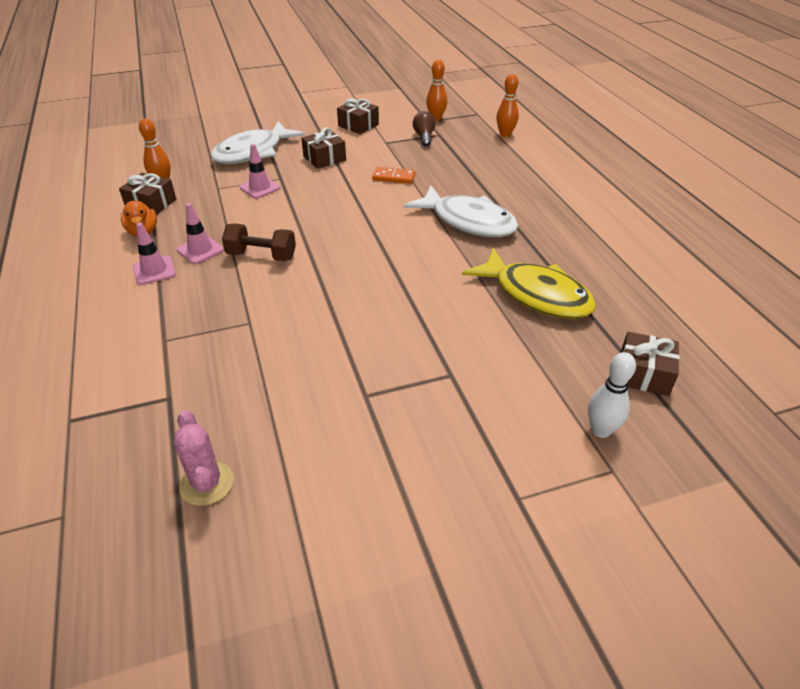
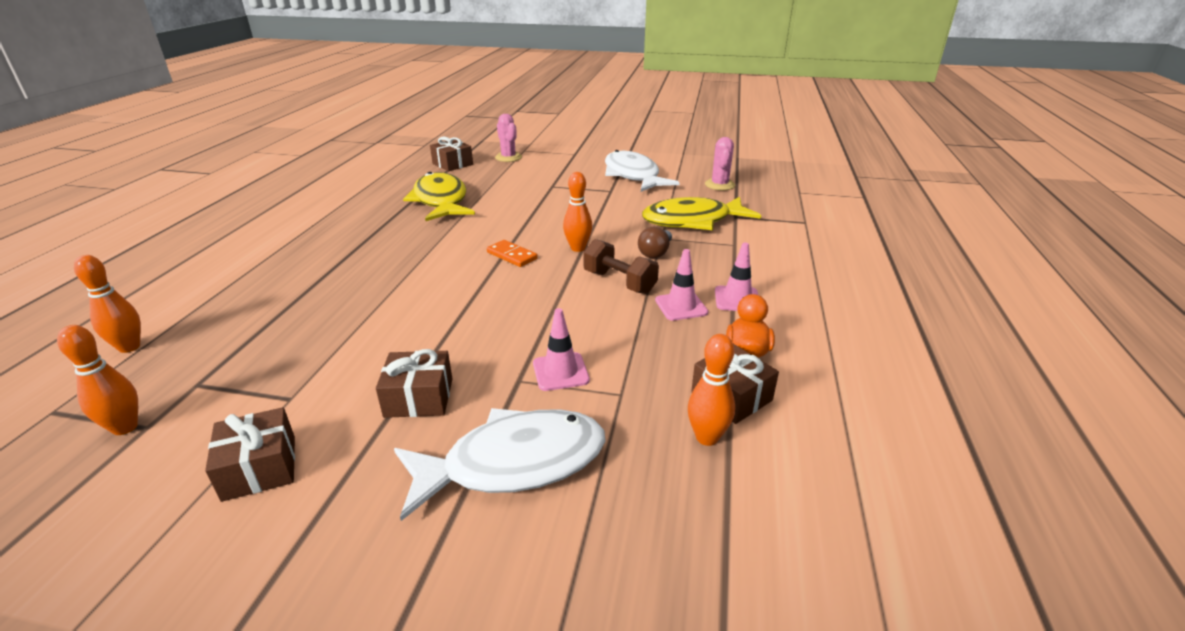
camera: 150 degrees left, 10 degrees down
orange domino [372,167,415,184] -> orange domino moved to [487,240,538,267]
white fish [404,186,518,237] -> white fish moved to [605,150,680,192]
brown light bulb [413,111,436,146] -> brown light bulb moved to [638,227,672,259]
white bowling pin [588,352,636,438] -> pink cactus [495,114,522,162]
none -> orange bowling pin [563,172,593,252]
none -> yellow fish [642,196,761,230]

